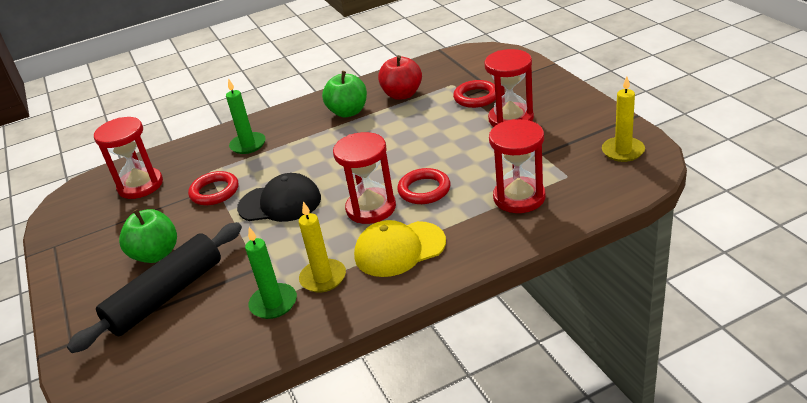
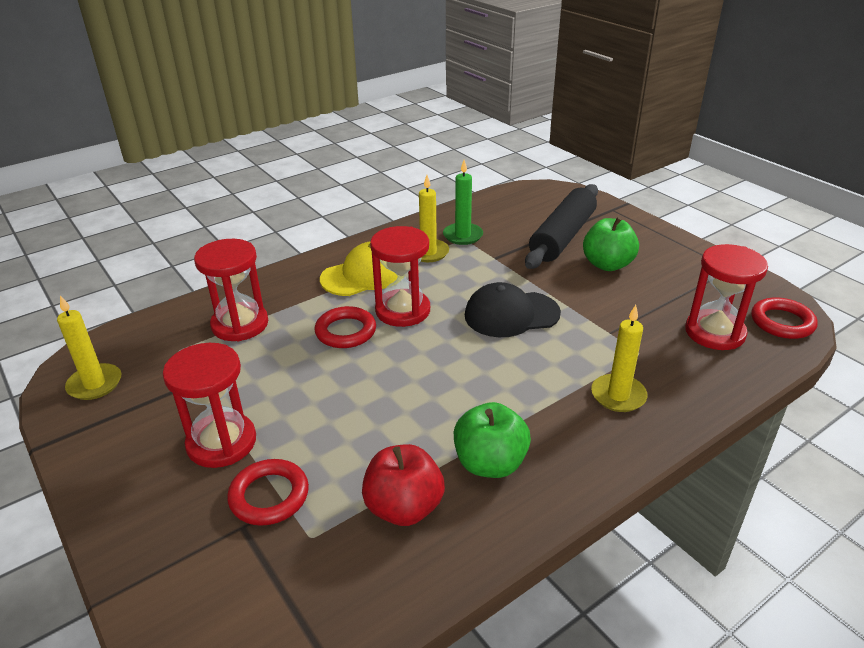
camera: 165 degrees right, 0 degrees up
red ring [188,171,238,205] -> red ring moved to [751,297,817,339]
green candle [226,78,266,154] -> yellow candle [591,305,647,412]

